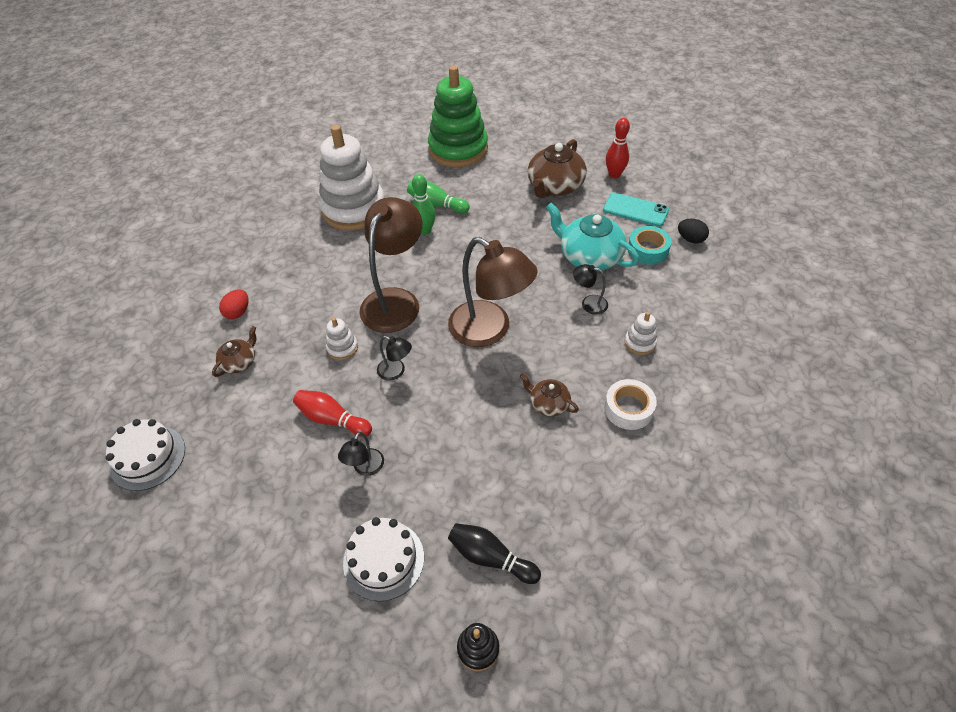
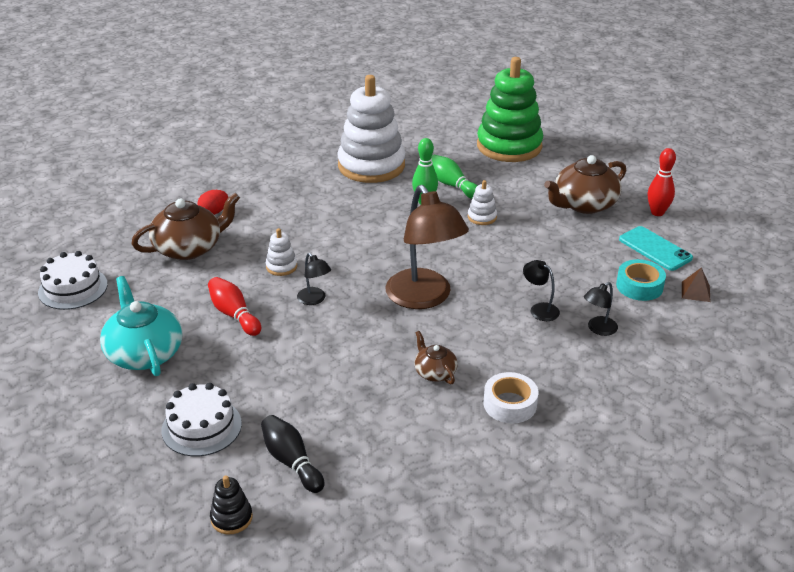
camera: 25 degrees right, 15 degrees down
brown teapot [212,326,256,377] -> brown teapot [131,193,240,260], size x1.89
black lamp [338,432,384,476] -> black lamp moved to [584,282,618,336]
brown lamp [359,197,422,333] -> none
turquoise teapot [546,203,639,271] -> turquoise teapot moved to [100,276,182,376]
white stacking toy [625,312,657,355] -> white stacking toy moved to [468,180,497,225]
black egg [678,219,709,244] -> brown pyramid [682,267,711,302]

